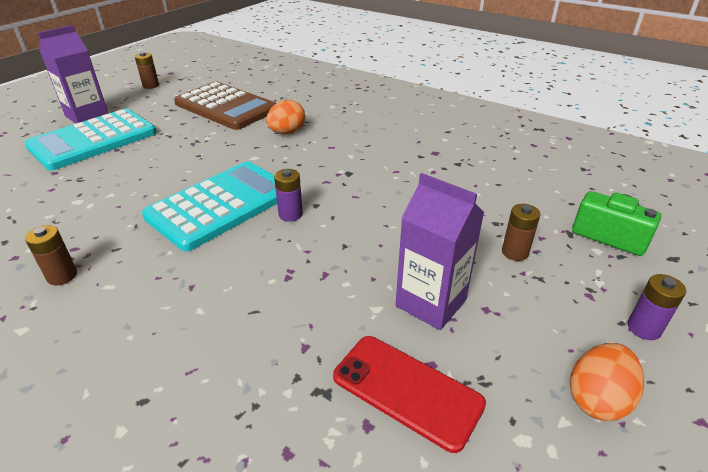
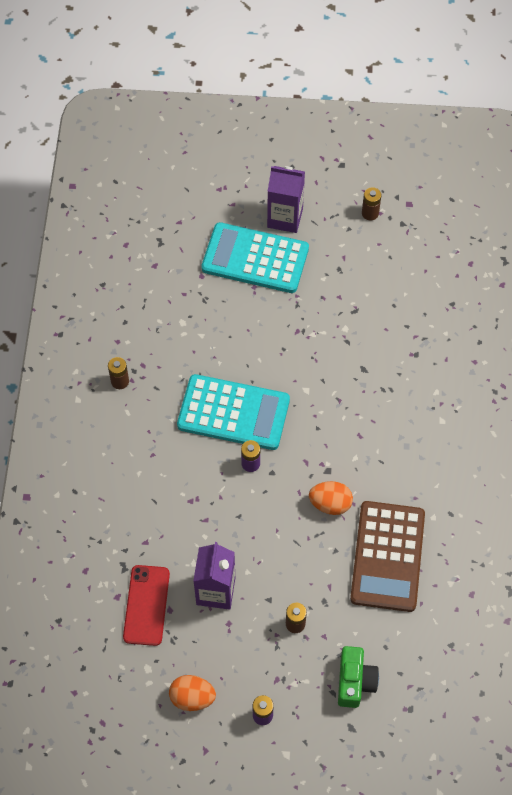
camera: 60 degrees right, 25 degrees up
brown calculator [174,82,276,130] -> brown calculator moved to [350,501,425,612]
orange egg [266,100,305,134] -> orange egg moved to [309,481,353,515]

